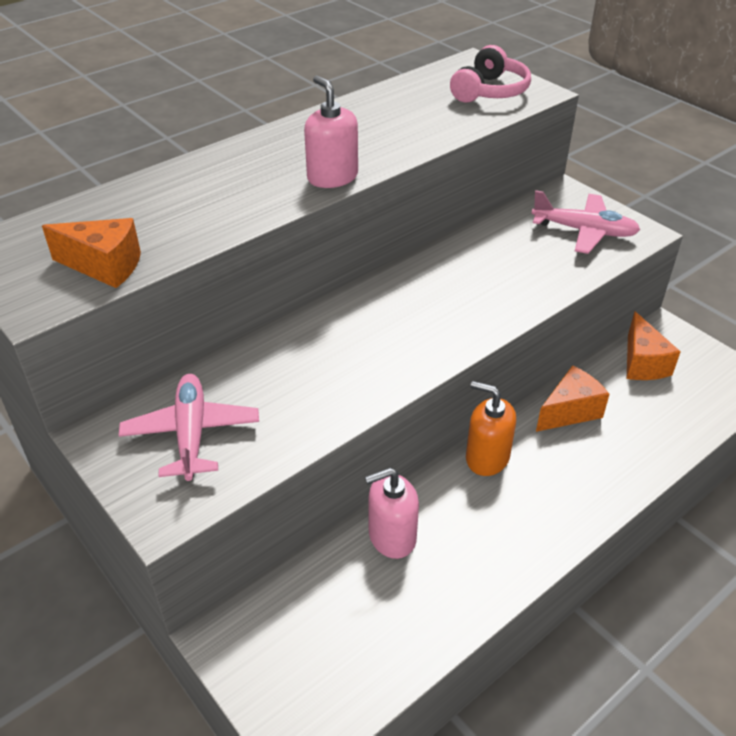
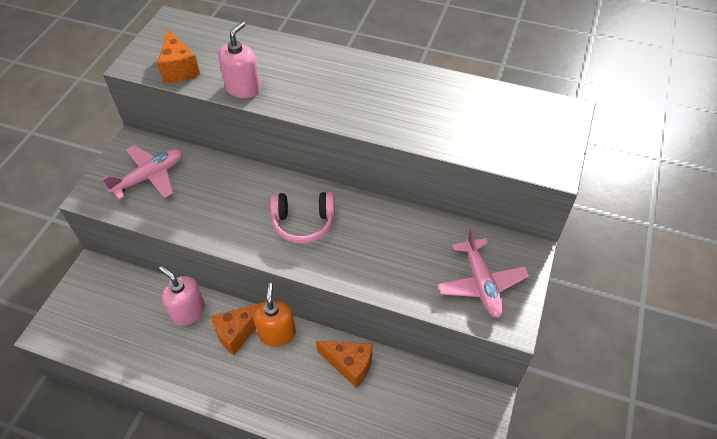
camera: 60 degrees right, 10 degrees up
pink soap dispenser [304,76,358,188] -> pink soap dispenser moved to [218,22,261,98]
pink headphones [450,45,531,103] -> pink headphones moved to [270,192,335,244]
orange cheese [627,311,681,380] -> orange cheese moved to [211,302,263,355]

